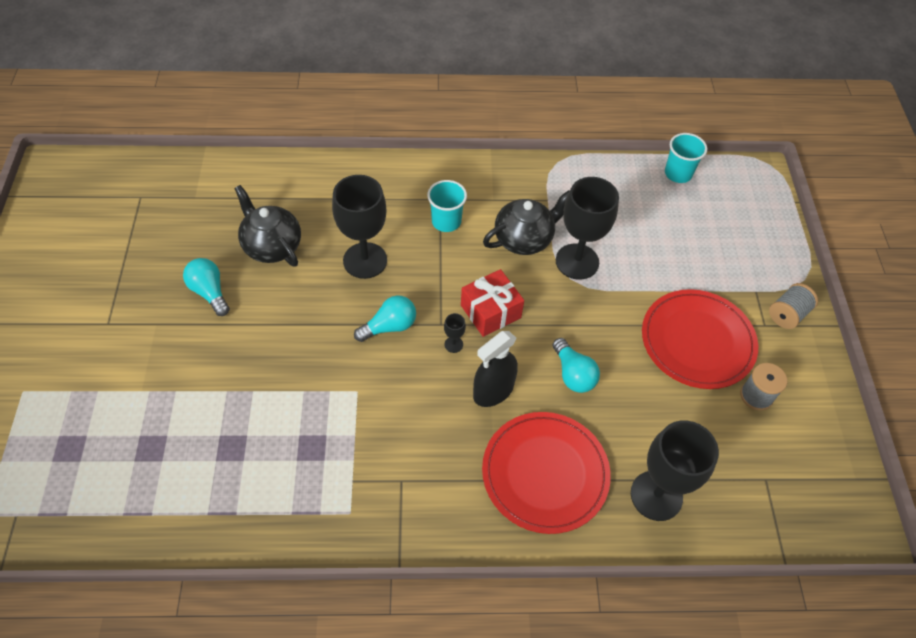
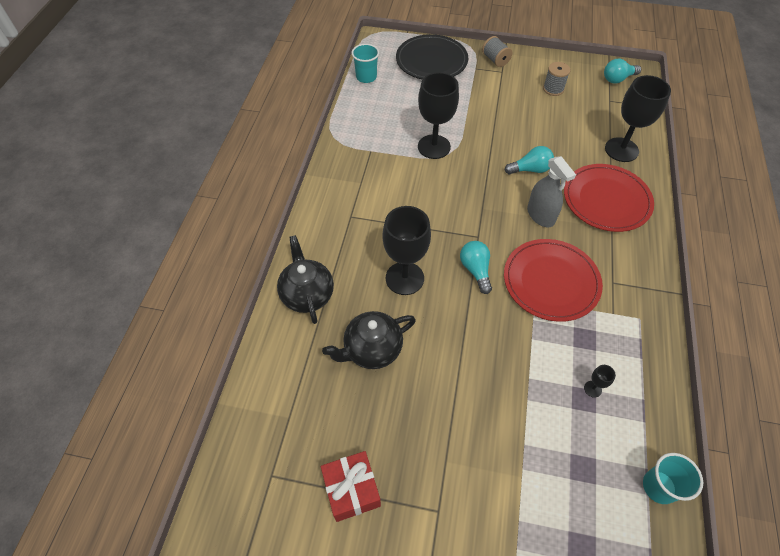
camera: 75 degrees left, 0 degrees up
turquoise light bulb [183,258,230,316] -> turquoise light bulb moved to [604,59,641,83]
turquoise cup [427,180,467,232] -> turquoise cup moved to [643,453,703,504]
black goblet [444,313,466,353] -> black goblet moved to [584,365,616,398]
red gift [461,269,524,337] -> red gift moved to [321,451,381,522]
black spray bottle [473,331,518,407] -> grey spray bottle [527,156,576,227]
black teapot [483,190,569,255] -> black teapot moved to [277,235,334,324]
red plate [642,289,758,389] -> red plate moved to [504,239,603,322]
none -> black plate [396,34,468,79]

